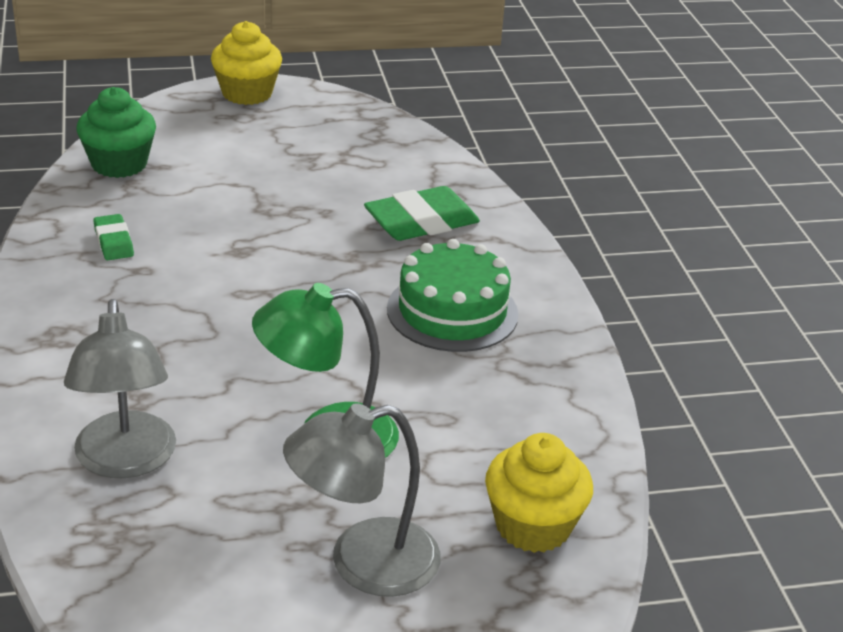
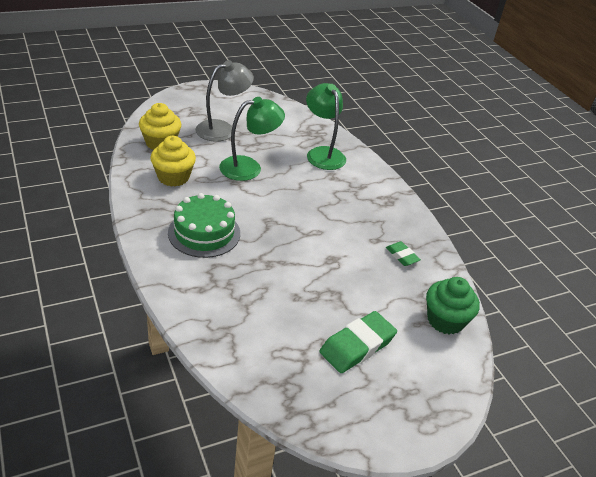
camera: 165 degrees right, 5 degrees up
grey lamp [64,299,176,478] -> green lamp [306,83,346,170]
yellow cupcake [211,21,282,105] -> yellow cupcake moved to [150,136,196,187]
green eraser [364,186,480,241] -> green eraser moved to [320,311,397,373]

